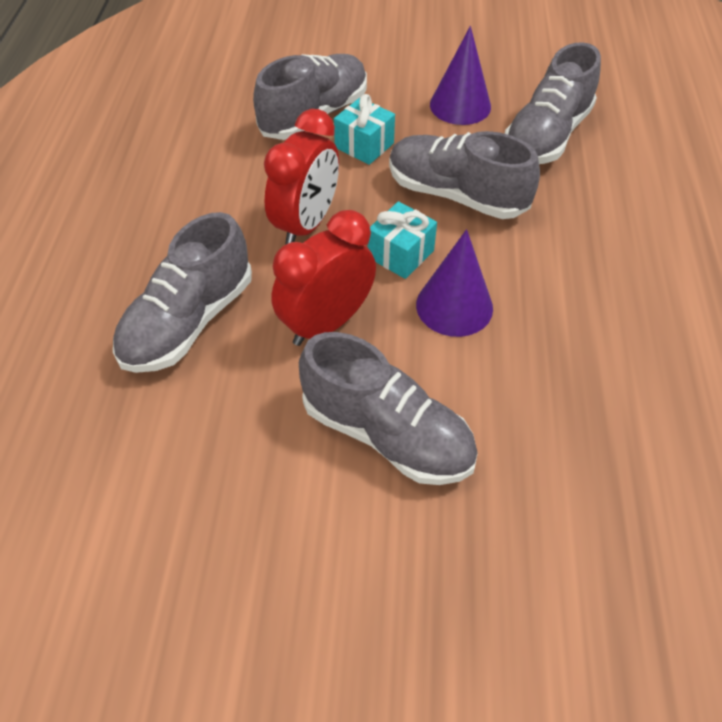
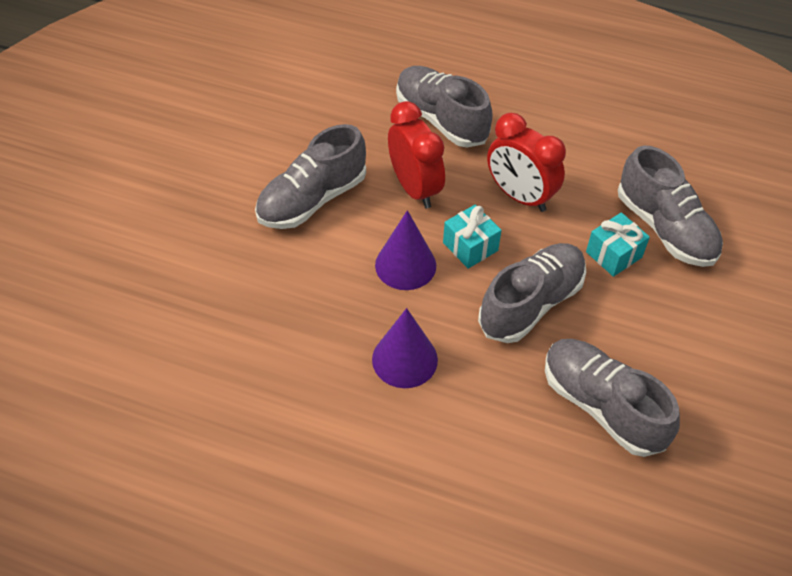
camera: 105 degrees right, 0 degrees up
purple cone [430,26,491,125] -> purple cone moved to [372,308,438,388]

